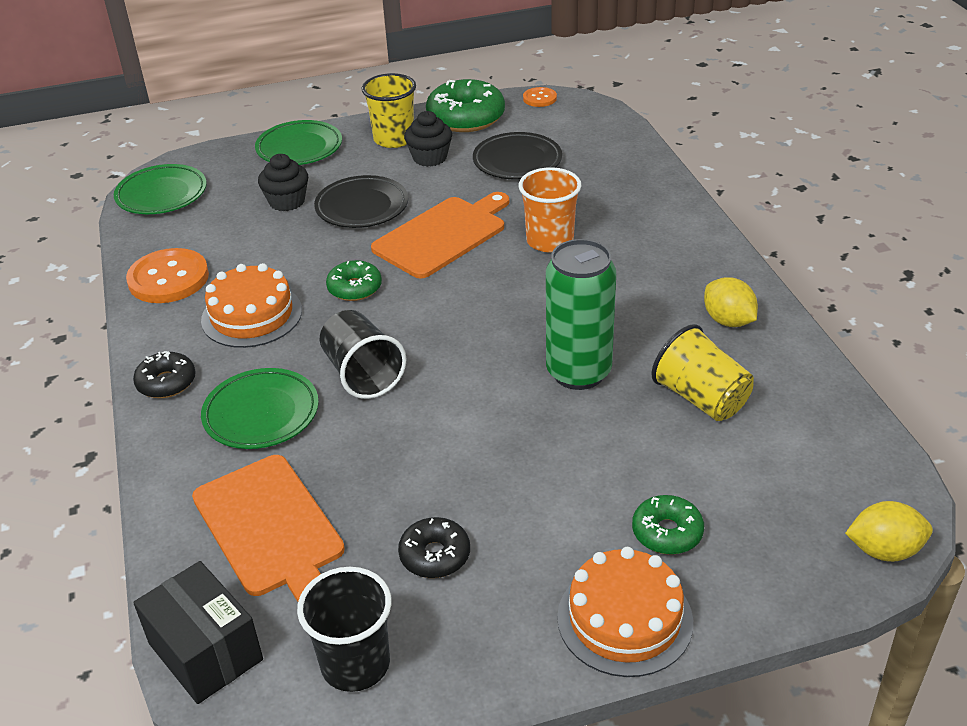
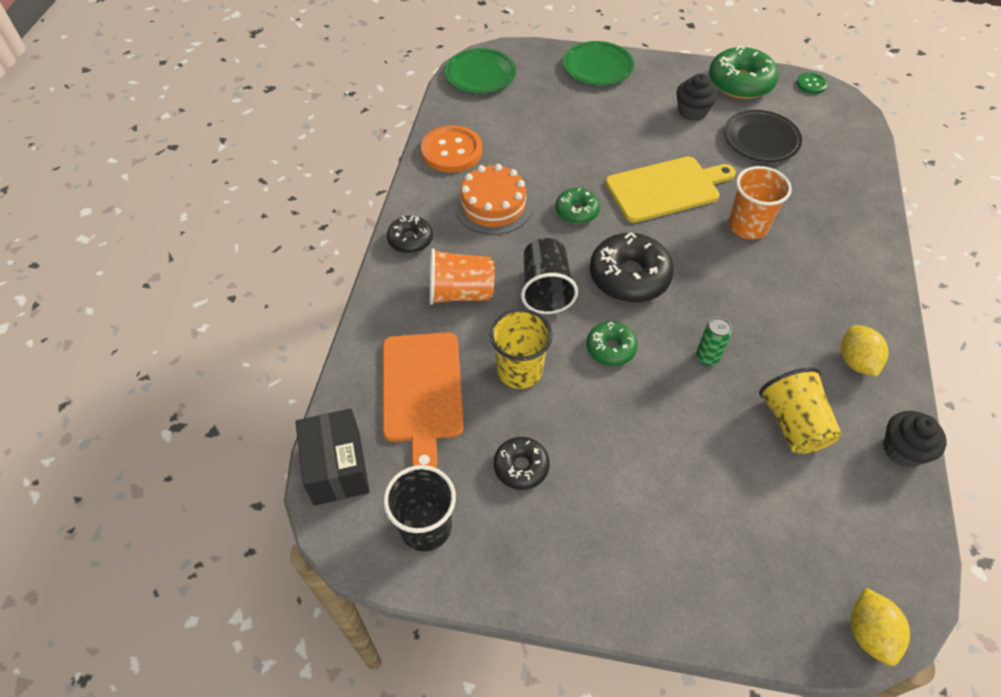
camera: 25 degrees right, 15 degrees up
green plate [201,368,319,449] -> orange cup [429,248,495,305]
black cupcake [258,154,308,211] -> black cupcake moved to [883,411,947,467]
black plate [314,175,408,228] -> none
yellow cup [361,73,416,148] -> yellow cup moved to [490,309,553,389]
orange cutting board [371,192,509,279] -> yellow cutting board [605,156,736,223]
orange button [523,87,557,107] -> green button [797,73,828,94]
green can [546,239,616,390] -> green can [696,317,732,366], size x0.46
orange cake [557,547,693,677] -> none
green donut [632,495,704,555] -> green donut moved to [586,321,638,366]
yellow lemon [845,501,933,562] -> yellow lemon turned 60 degrees clockwise [850,588,910,666]
none -> black donut [590,232,674,303]

